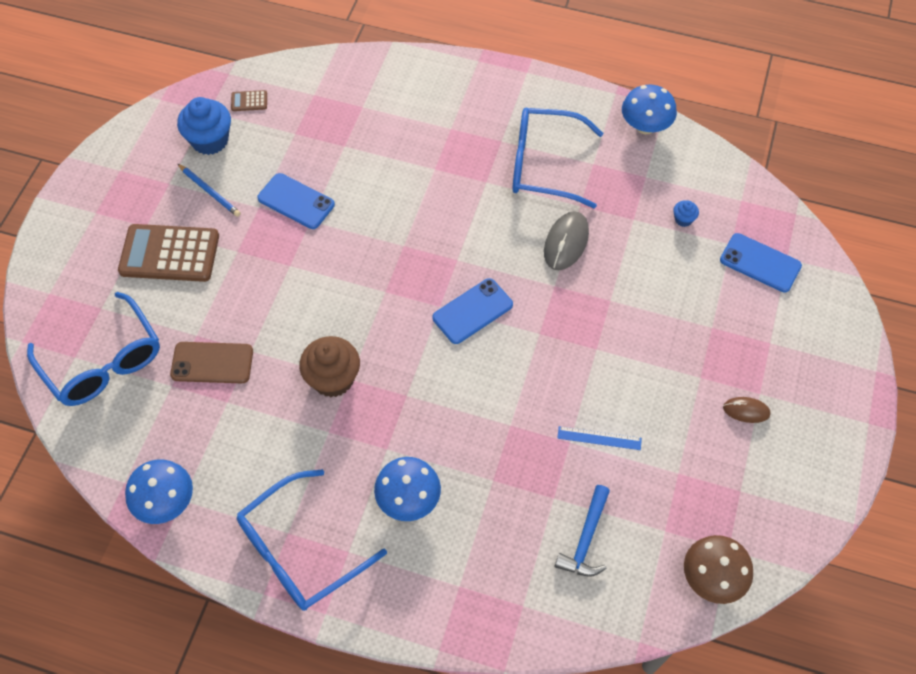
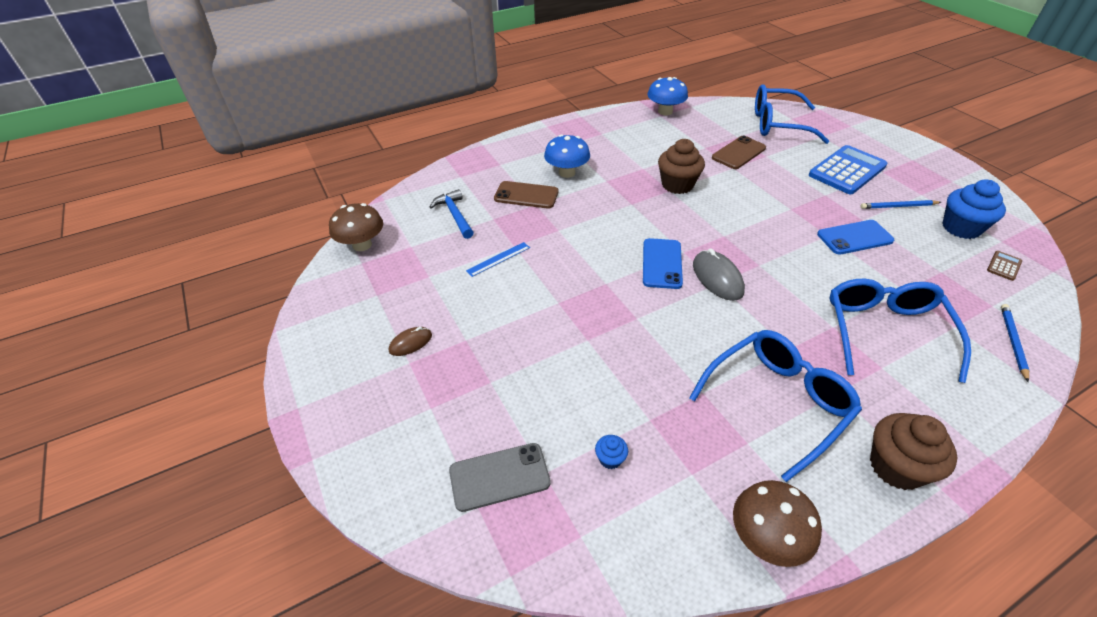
camera: 135 degrees right, 15 degrees down
brown calculator [118,224,219,282] -> blue calculator [809,145,888,194]
blue glasses [237,469,387,611] -> blue glasses moved to [829,279,971,383]
grey mouse [544,211,589,270] -> grey mouse moved to [693,248,745,301]
blue mushroom [622,84,677,134] -> brown mushroom [733,480,822,567]
blue phone [720,233,802,292] -> grey phone [449,443,551,512]
none -> brown phone [494,181,558,209]
none -> brown cupcake [870,413,957,490]
none -> blue pencil [1001,304,1030,382]

